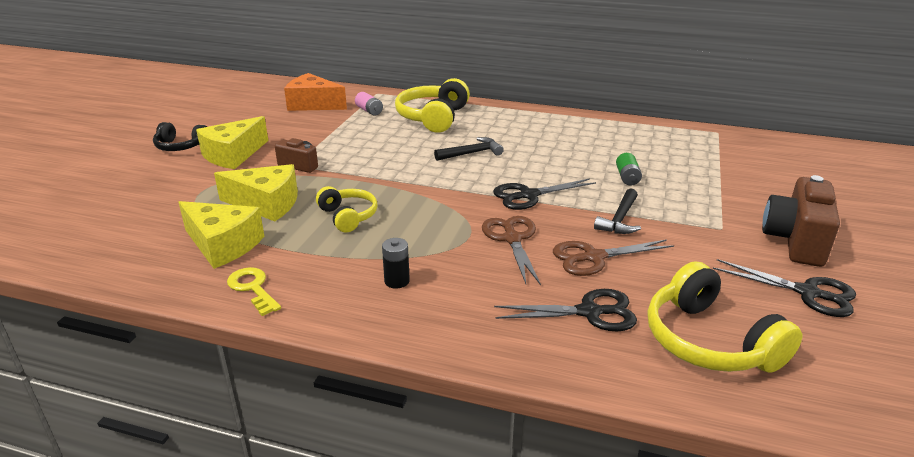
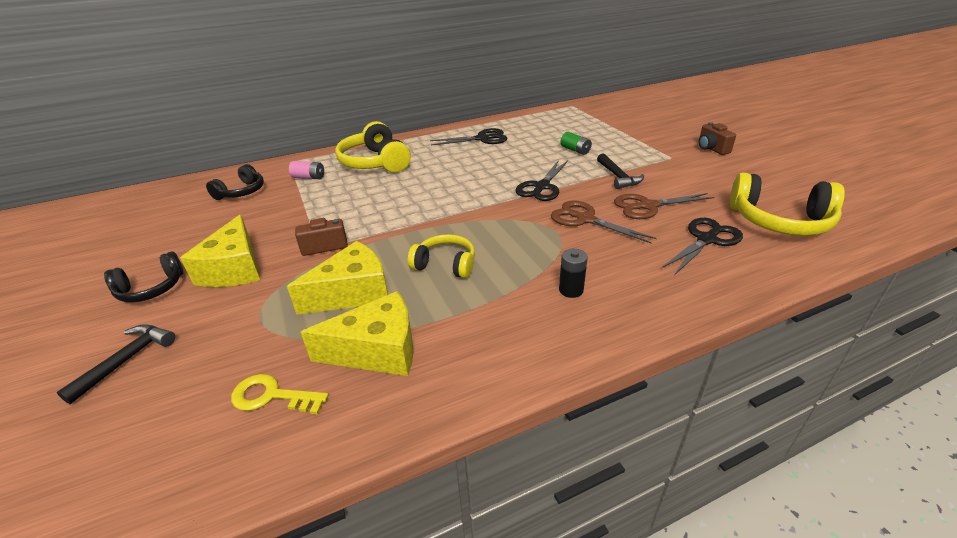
camera: 40 degrees left, 5 degrees up
yellow key [227,267,281,316] -> yellow key moved to [231,374,329,414]
orange cheese [284,73,347,111] -> black headphones [206,164,264,200]
black hammer [434,137,504,161] -> black hammer moved to [56,324,175,404]
brown scissors [553,240,674,276] -> brown scissors turned 45 degrees clockwise [614,193,714,219]
black scissors [713,259,856,317] -> black scissors moved to [430,128,507,146]
brown camera [762,175,840,267] -> brown camera [699,122,736,155], size x0.56

